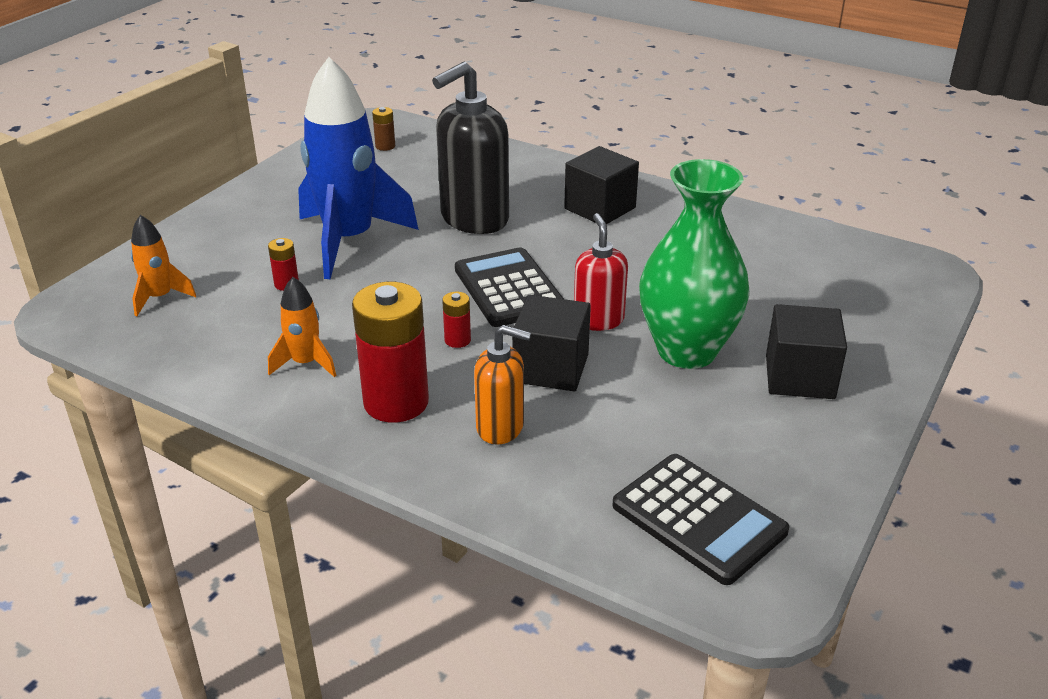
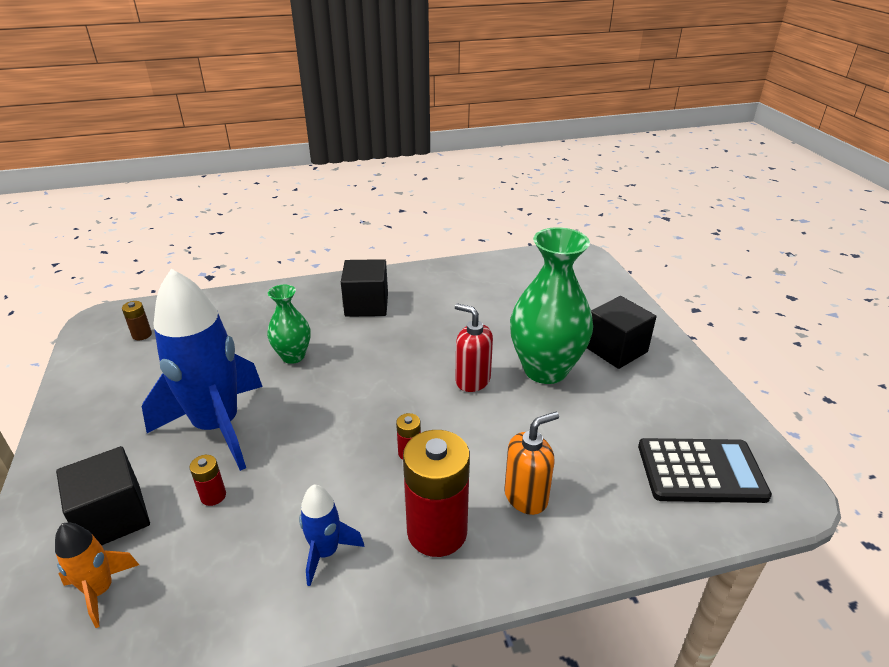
camera: 45 degrees left, 0 degrees up
orange rocket [268,277,337,377] -> blue rocket [299,485,365,586]
black soap dispenser [432,62,509,234] -> green vase [267,285,310,364]
black calculator [455,247,564,327] -> none
black cube [512,295,591,391] -> black cube moved to [56,446,150,546]

